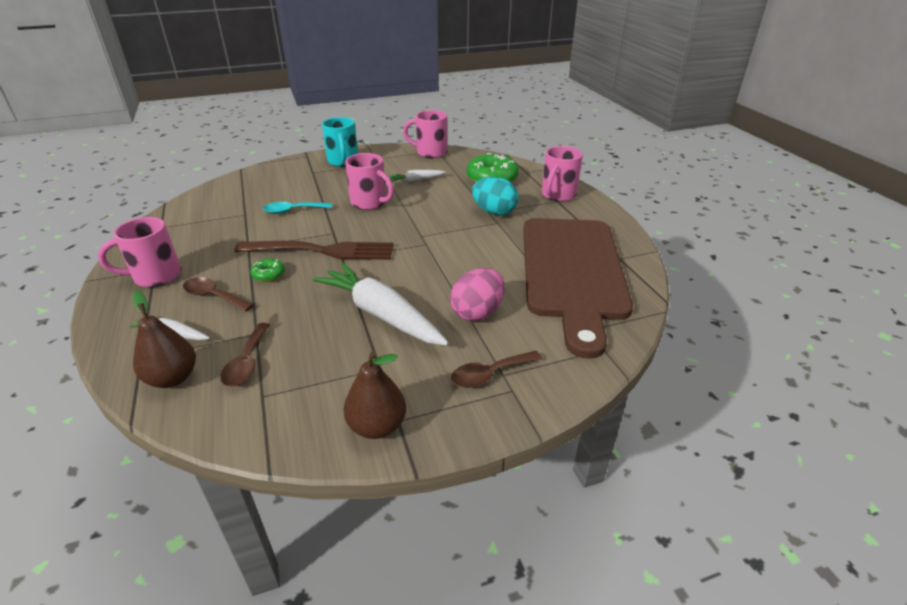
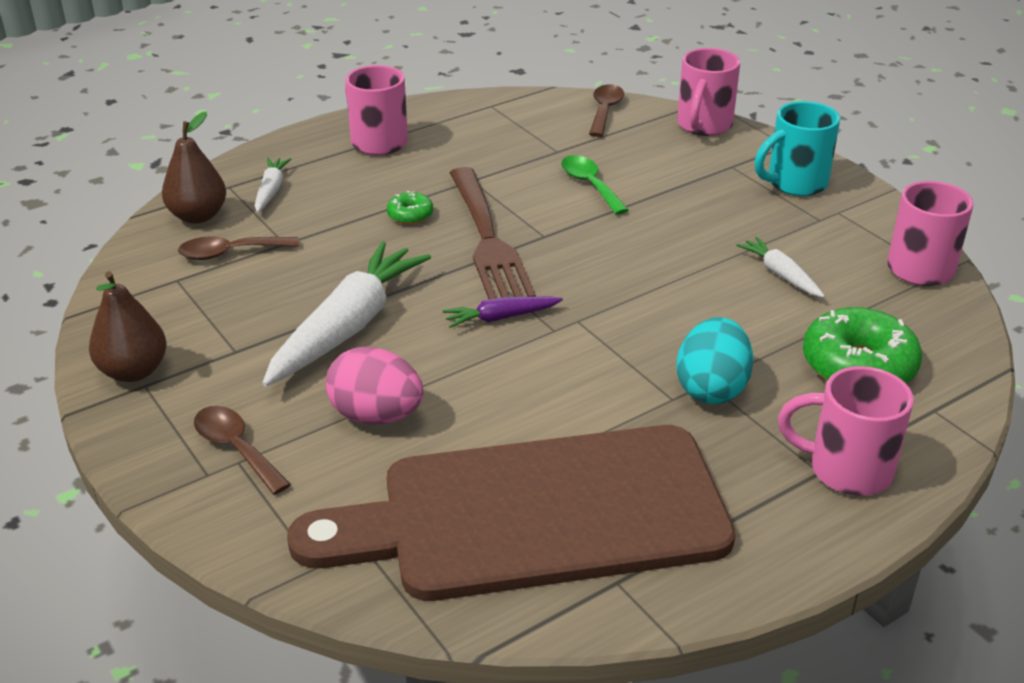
camera: 75 degrees right, 0 degrees up
brown spoon [183,277,254,312] -> brown spoon moved to [589,84,624,137]
turquoise spoon [263,202,332,214] -> green spoon [561,155,628,215]
pink mug [345,153,394,210] -> pink mug moved to [677,48,740,136]
none -> purple carrot [443,296,563,328]

